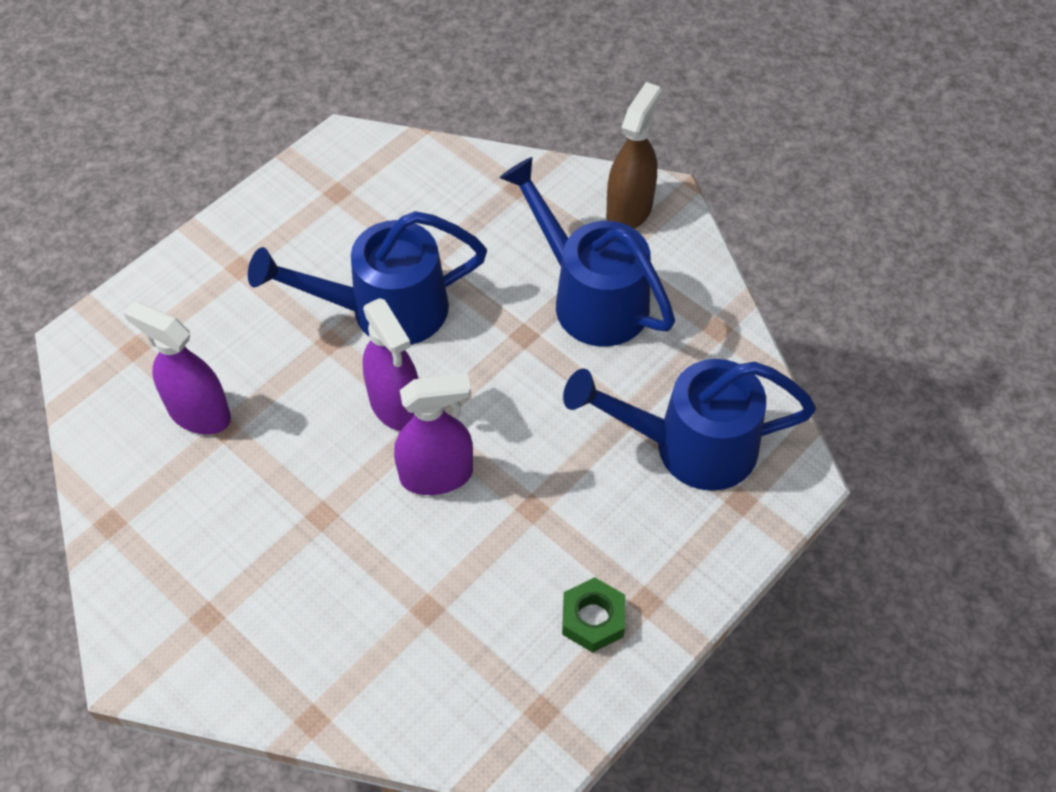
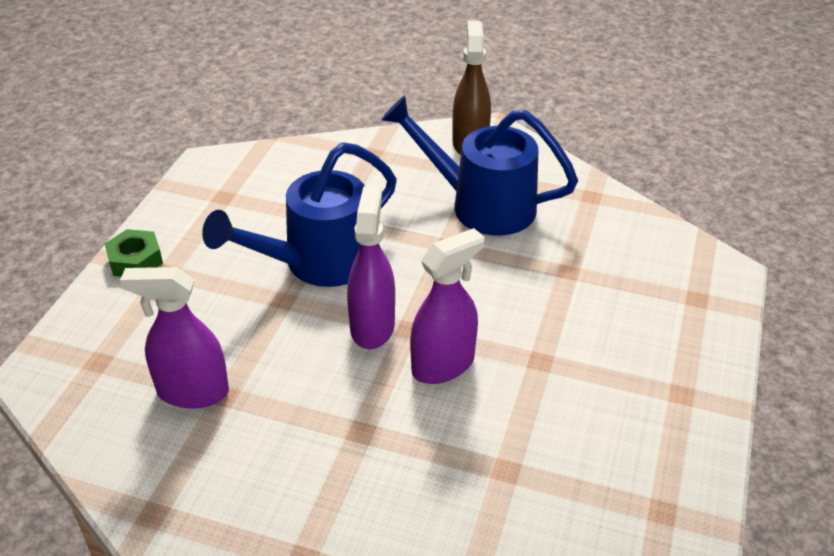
camera: 25 degrees left, 15 degrees down
purple spray bottle [362,298,419,431] -> purple spray bottle turned 120 degrees counterclockwise [347,186,395,349]
green nut [562,577,625,653] -> green nut moved to [105,229,163,277]
blue watering can [563,359,816,491] -> none

